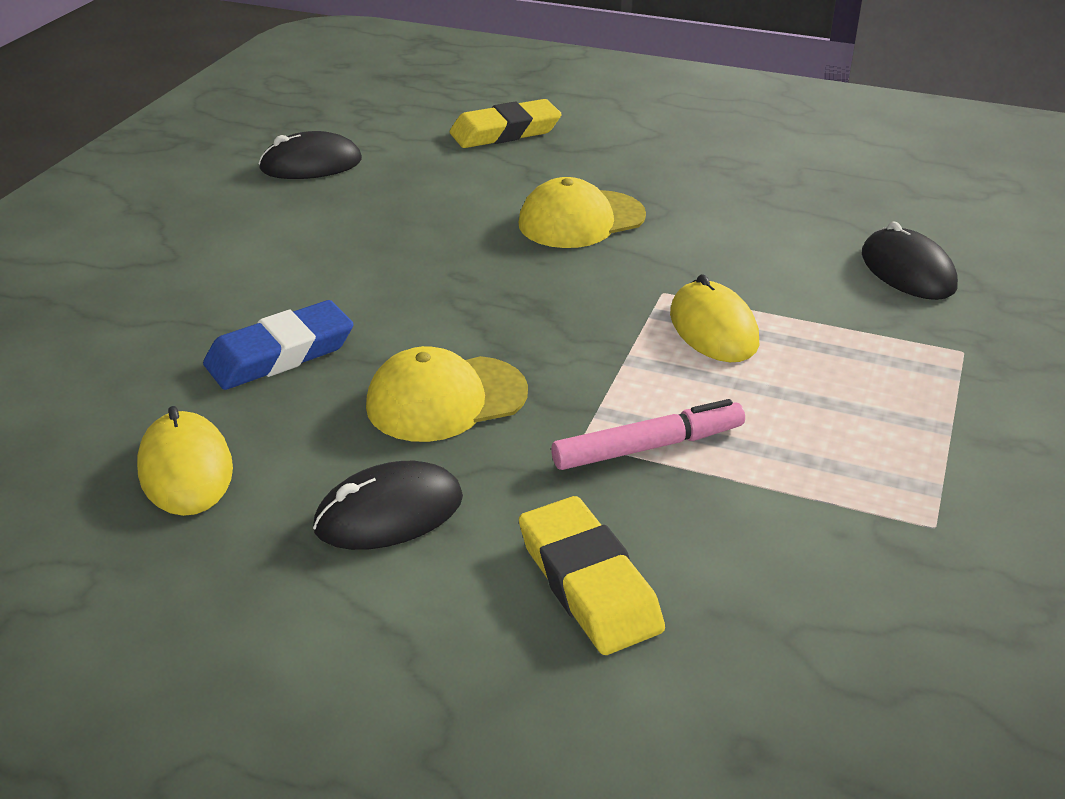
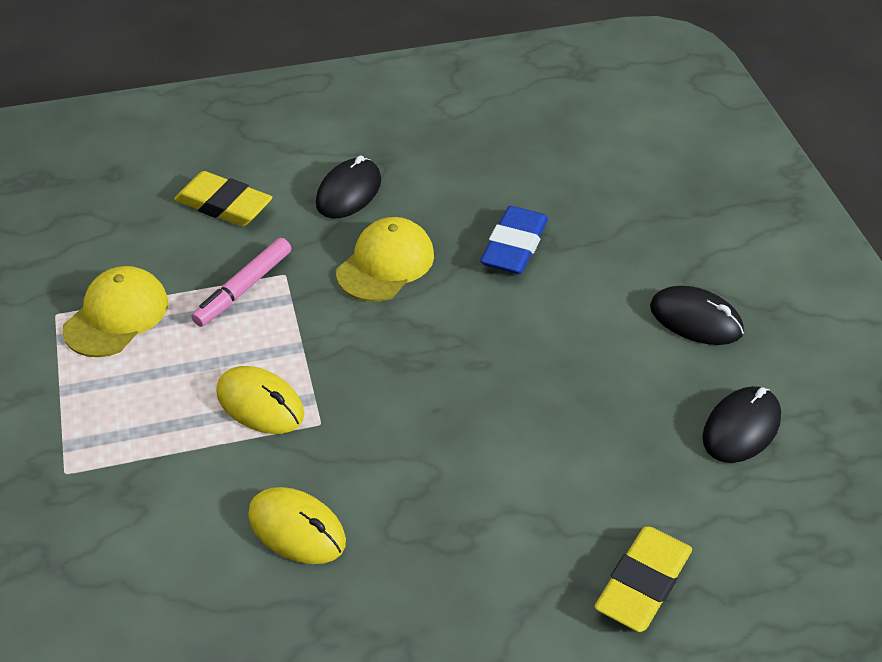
camera: 145 degrees right, 10 degrees up
yellow mouse [137,406,233,516] -> yellow mouse moved to [248,487,346,564]
yellow cap [519,177,646,248] -> yellow cap moved to [62,266,168,357]
black mouse [862,221,958,300] -> black mouse moved to [650,286,744,345]

